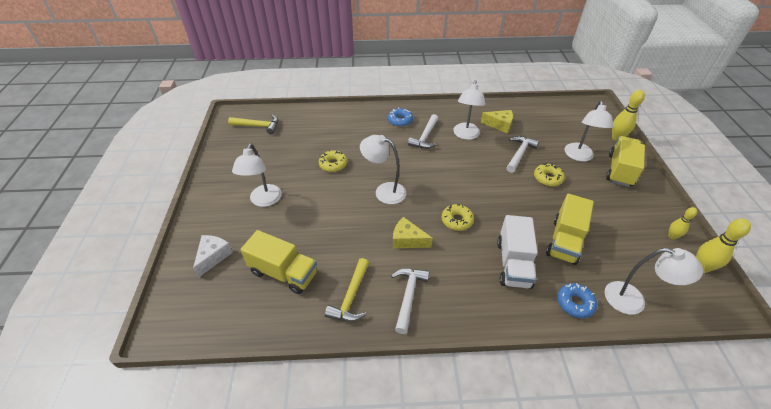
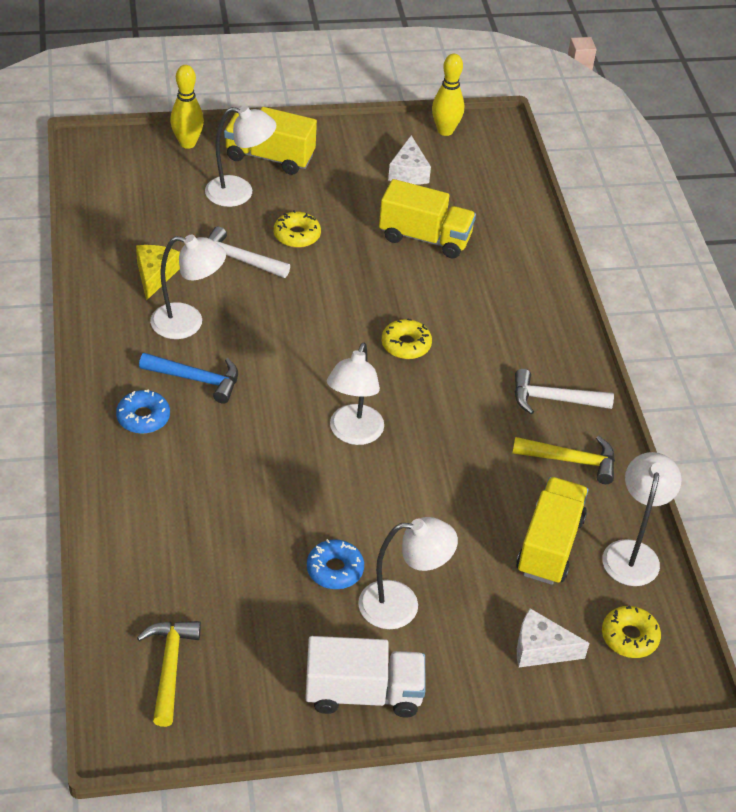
camera: 100 degrees left, 0 degrees up
yellow donut [319,150,347,172] -> yellow donut moved to [602,605,661,658]
yellow cheese [393,217,433,248] -> none
white hammer [408,114,438,149] -> blue hammer [139,353,238,404]
white truck [497,215,538,289] -> white truck moved to [305,636,426,718]
blue donut [557,283,597,318] -> blue donut moved to [307,539,364,589]
white lamp [605,248,703,315] -> white lamp moved to [602,452,682,586]
yellow bowling pin [668,207,697,240] -> none
none -> white cheese [388,135,431,185]

